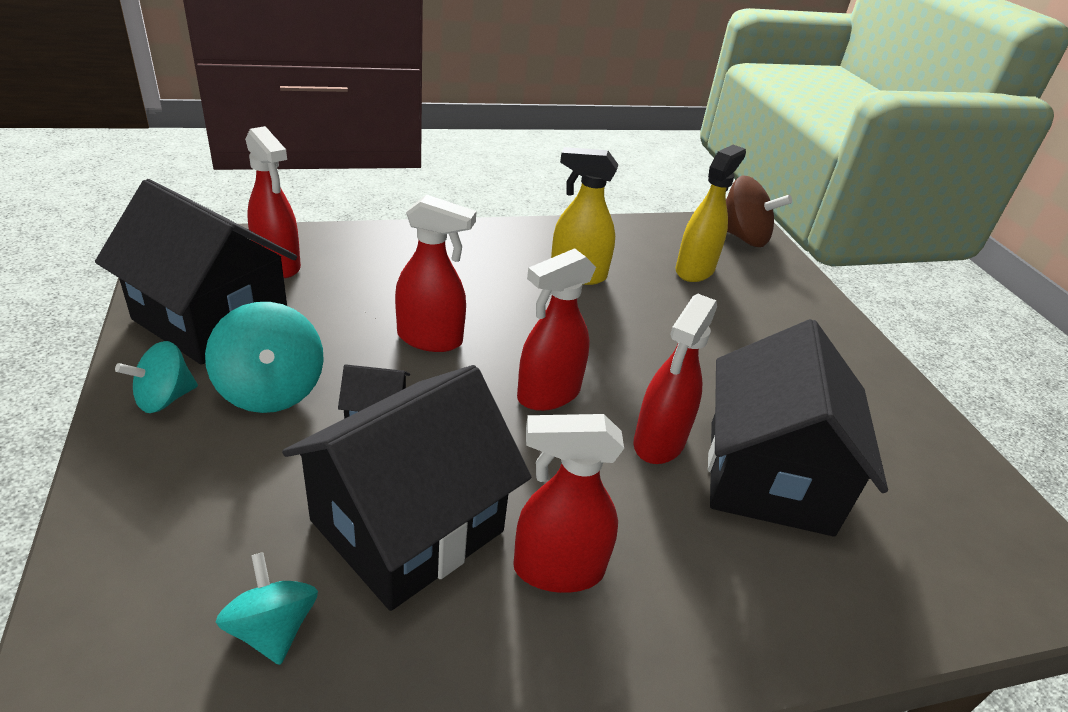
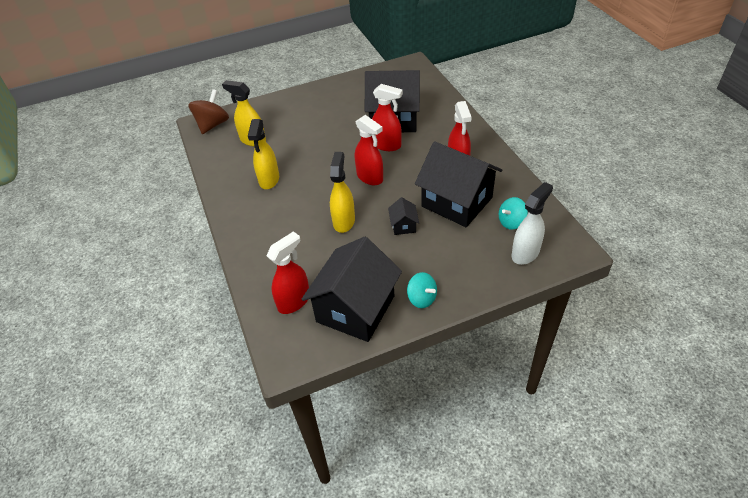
camera: 90 degrees left, 10 degrees up
turquoise spinning top [205,302,324,413] -> none
red spray bottle [395,195,477,352] -> yellow spray bottle [330,152,355,233]
none -> white spray bottle [512,182,553,265]

